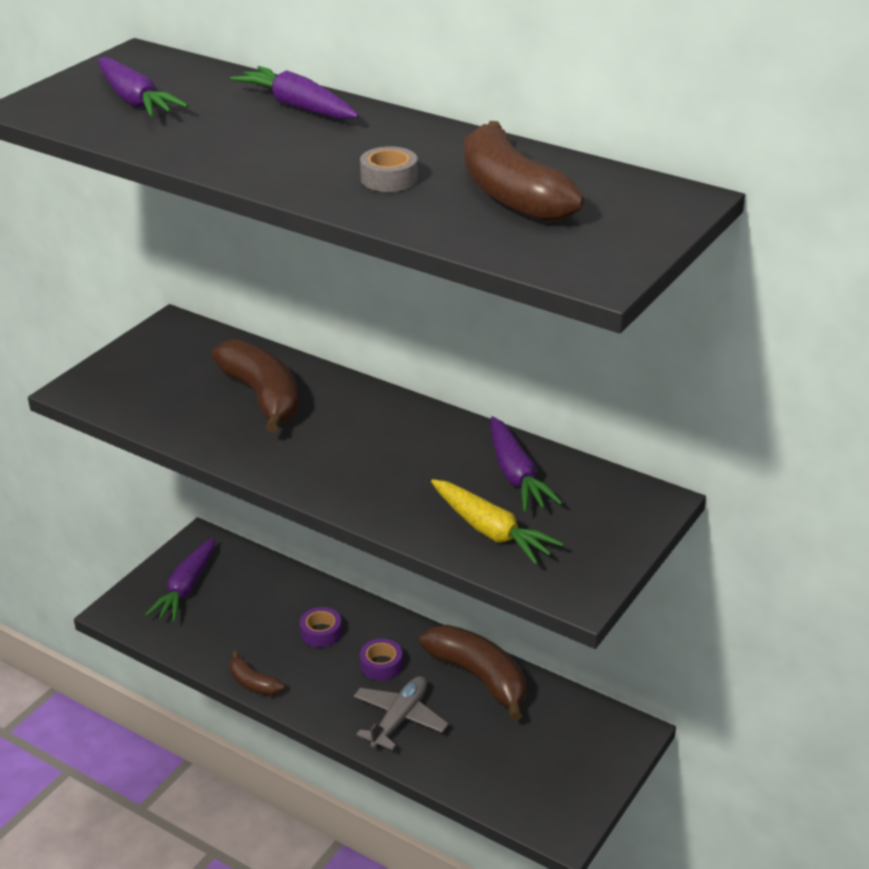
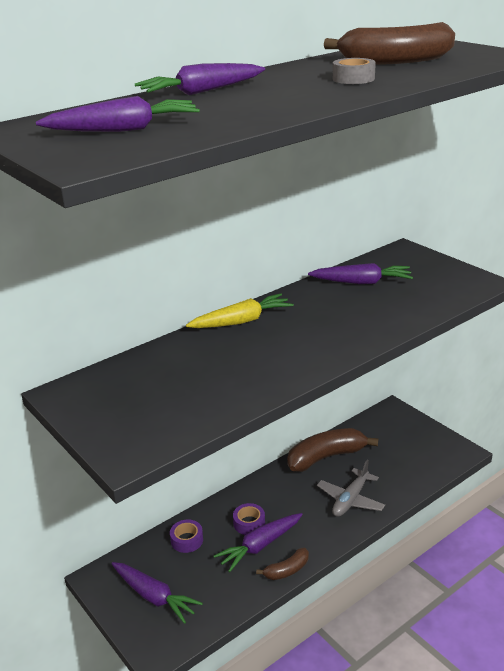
camera: 70 degrees left, 5 degrees down
brown banana [211,339,299,433] -> none
grey plane [354,676,448,750] -> grey plane turned 105 degrees counterclockwise [317,460,385,517]
purple tape [360,639,403,681] -> purple tape moved to [170,520,203,553]
yellow carrot [431,479,564,565] -> yellow carrot moved to [186,293,294,328]
none -> purple carrot [214,513,303,572]

